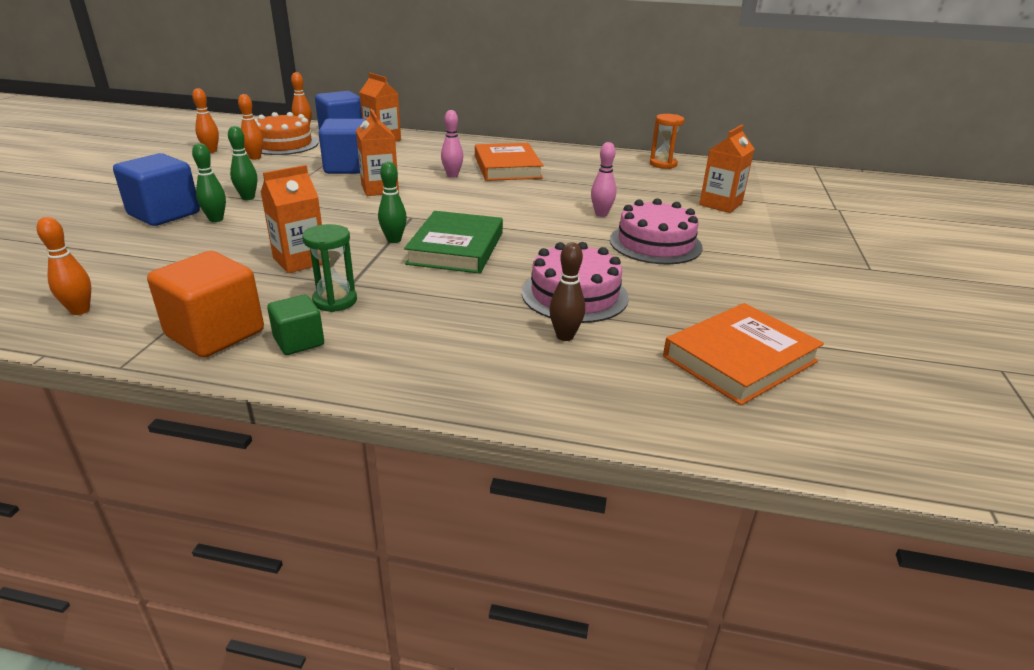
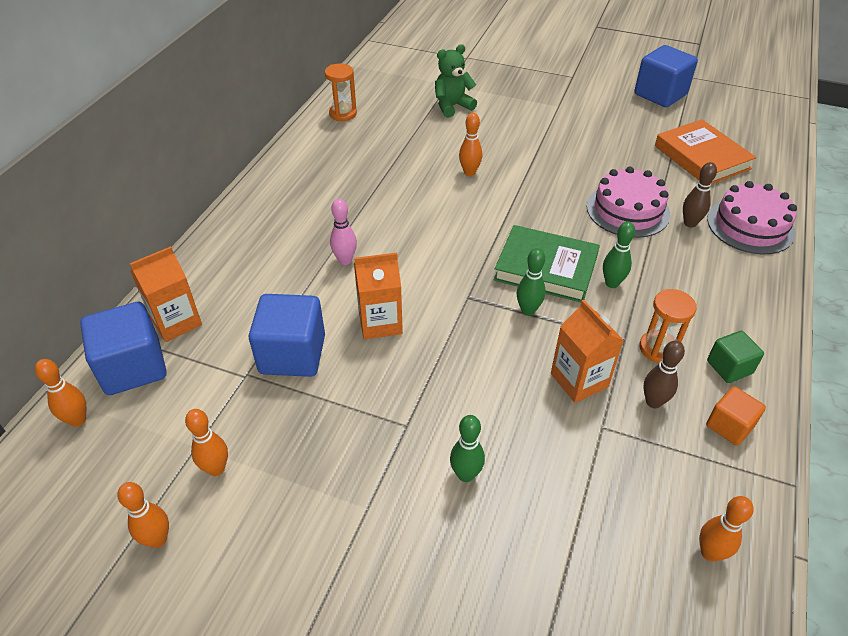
camera: 80 degrees left, 15 degrees up
blue cube [113,153,200,226] -> blue cube moved to [635,45,698,107]
orange cube [147,251,264,358] -> orange cube [706,386,766,446], size x0.57
green bowling pin [228,126,257,200] -> green bowling pin moved to [603,221,635,288]
orange cake [254,112,318,155] -> none
green hourglass [302,224,357,312] -> orange hourglass [639,289,697,363]
orange book [475,143,544,181] -> none
pink bowling pin [591,142,616,217] -> orange bowling pin [459,113,482,176]
pink cake [610,198,703,264] -> pink cake moved to [707,181,797,254]
orange carton [699,125,754,213] -> green teddy bear [435,44,477,118]
none -> brown bowling pin [643,340,685,408]

